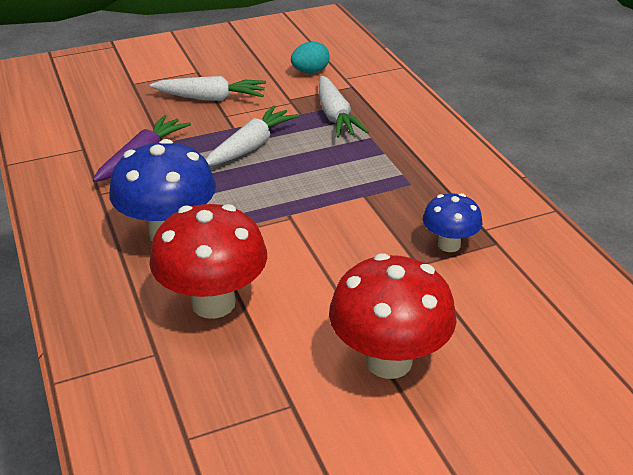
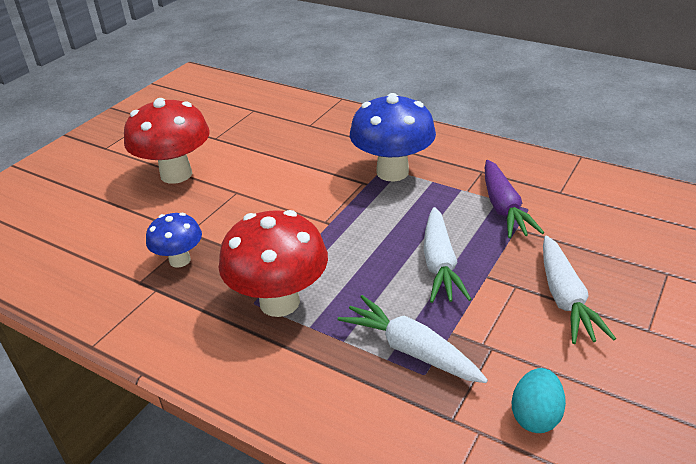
camera: 145 degrees right, 0 degrees up
red mushroom [149,204,267,319] -> red mushroom moved to [219,210,328,317]
white carrot [150,76,266,101] -> white carrot turned 60 degrees counterclockwise [543,235,616,344]

